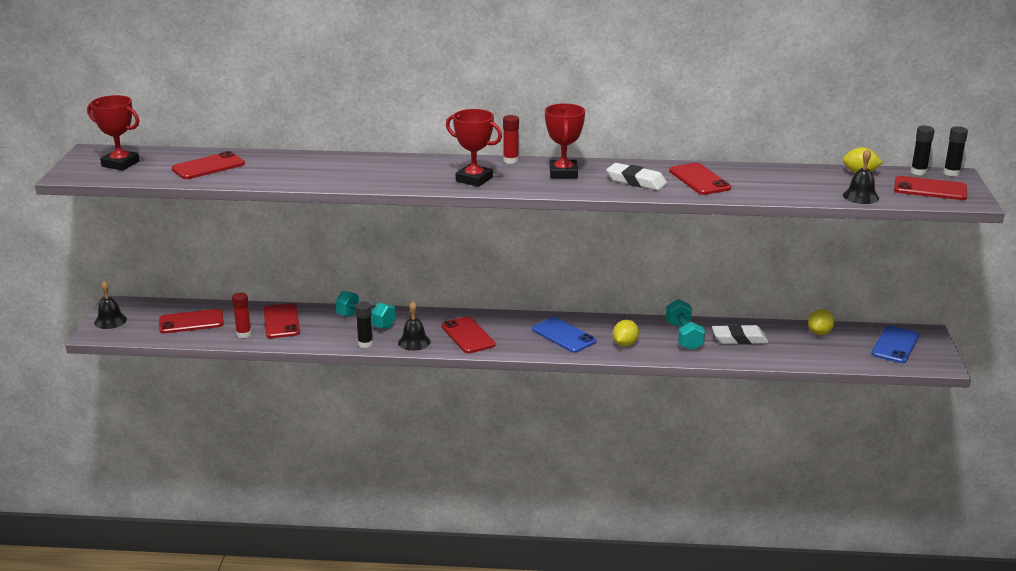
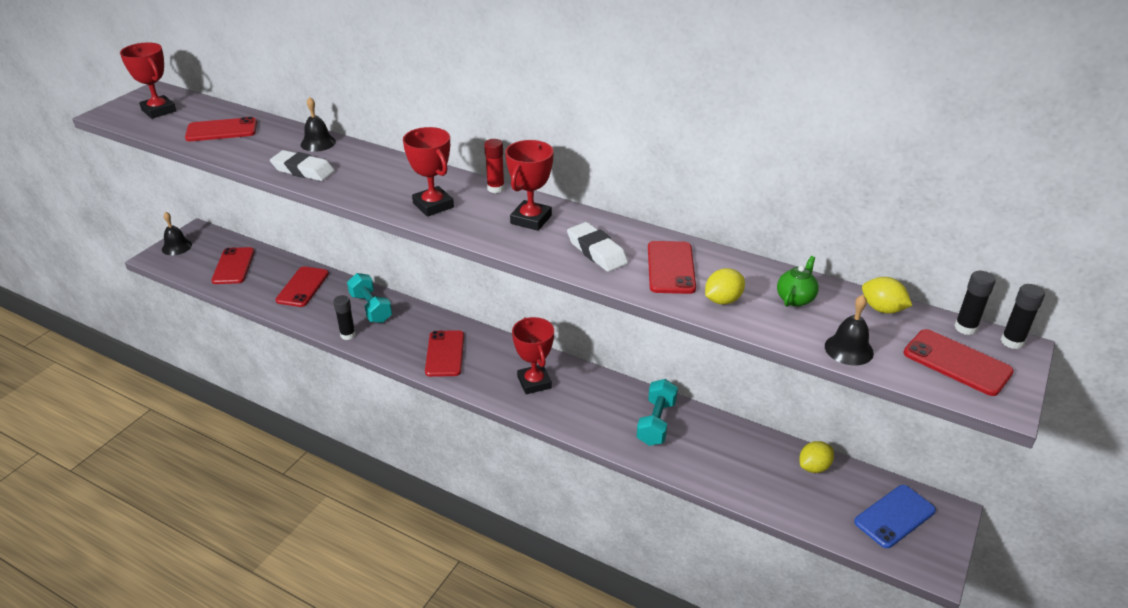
camera: 25 degrees right, 10 degrees up
red phone [159,309,224,333] -> red phone turned 75 degrees clockwise [211,247,255,284]
red glue stick [232,292,251,338] -> none
black bell [398,301,431,351] -> black bell moved to [301,97,336,152]
blue phone [532,317,596,353] -> red trophy [512,317,554,394]
yellow lemon [613,320,639,346] -> yellow lemon moved to [705,268,745,305]
white eraser [712,324,768,345] -> white eraser moved to [270,150,335,181]
none -> green teapot [777,256,819,307]

